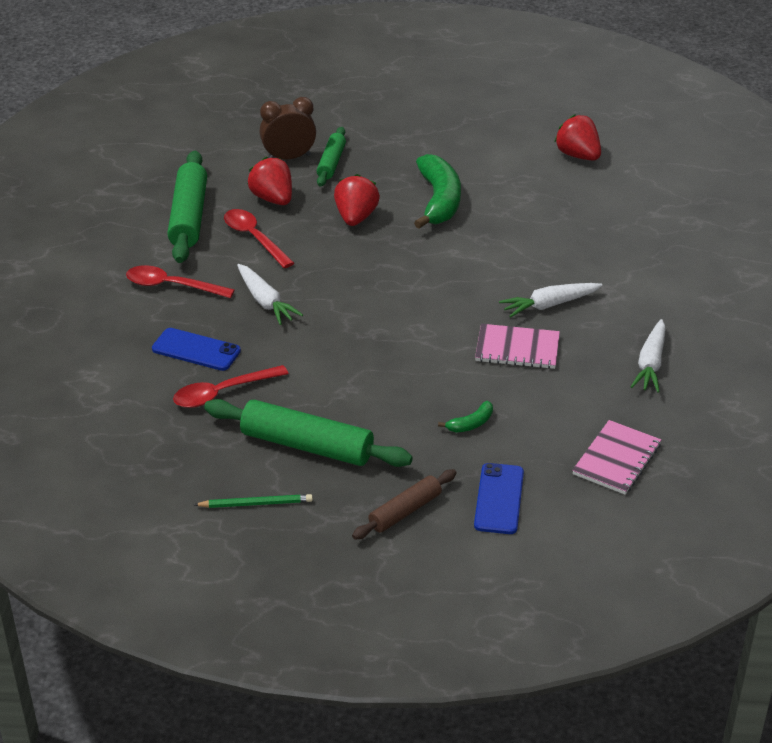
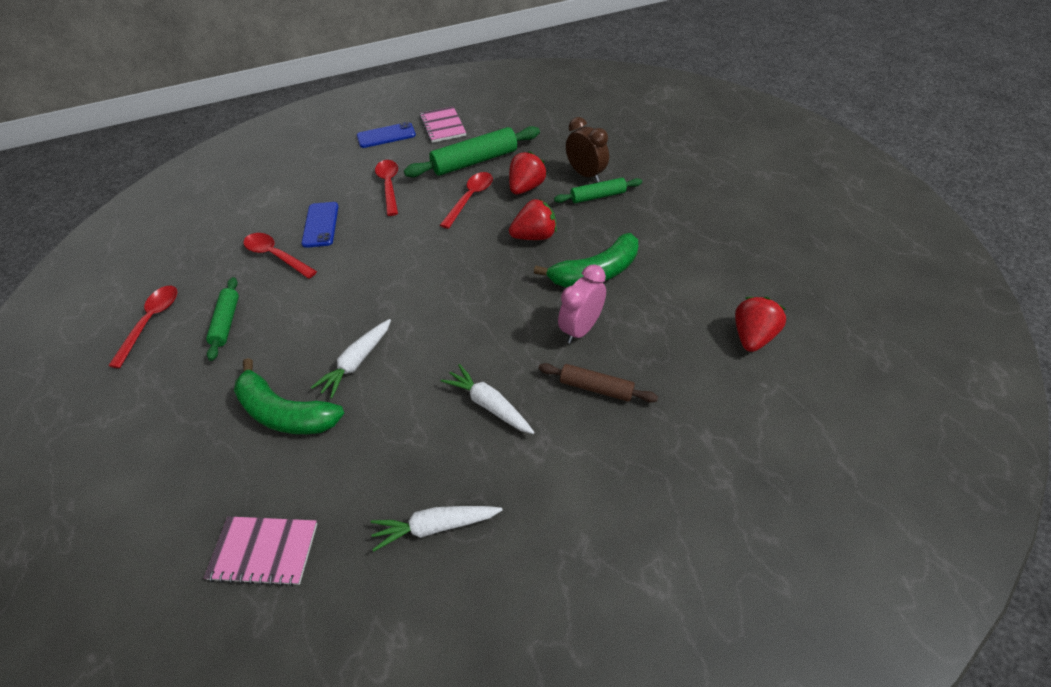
camera: 65 degrees right, 10 degrees up
green pencil [194,494,313,508] -> red spoon [108,286,177,368]
green rolling pin [204,399,413,467] -> green rolling pin [206,277,239,361], size x0.59
white carrot [237,264,303,325] -> white carrot moved to [311,319,391,399]
brown rolling pin [352,469,457,540] -> brown rolling pin moved to [538,363,658,403]
green banana [438,401,493,433] -> green banana [234,358,344,434], size x2.23
blue phone [474,463,524,534] -> blue phone moved to [357,122,416,148]
pink notebook [475,324,560,369] -> pink notebook moved to [420,106,466,143]
none -> pink clock [558,264,606,344]

